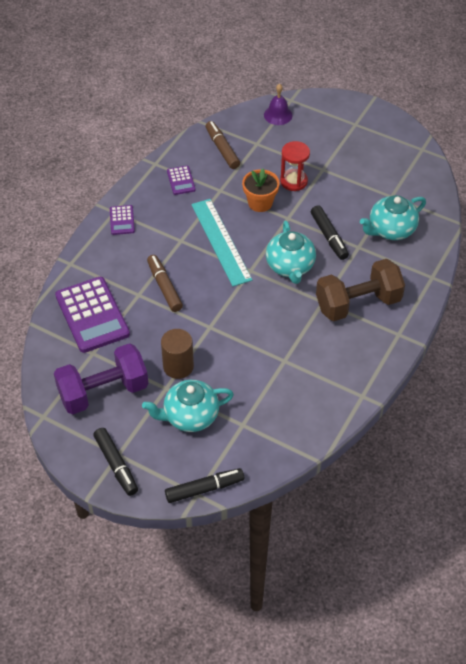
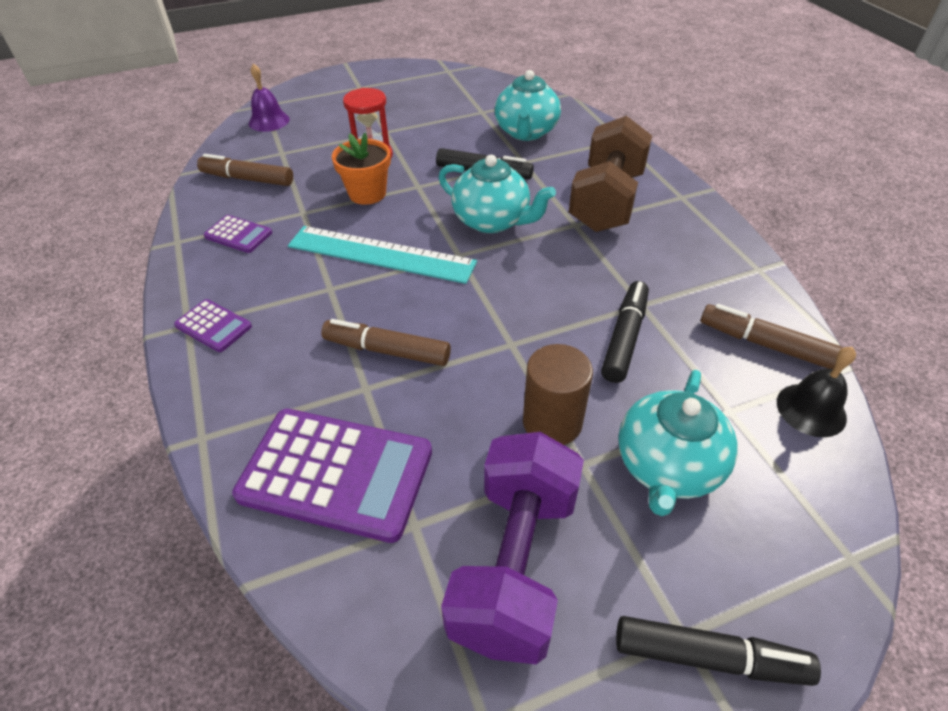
camera: 50 degrees left, 5 degrees down
black marker [165,468,244,503] -> black marker moved to [601,281,649,383]
none -> brown marker [701,304,842,369]
none -> black bell [777,347,856,437]

